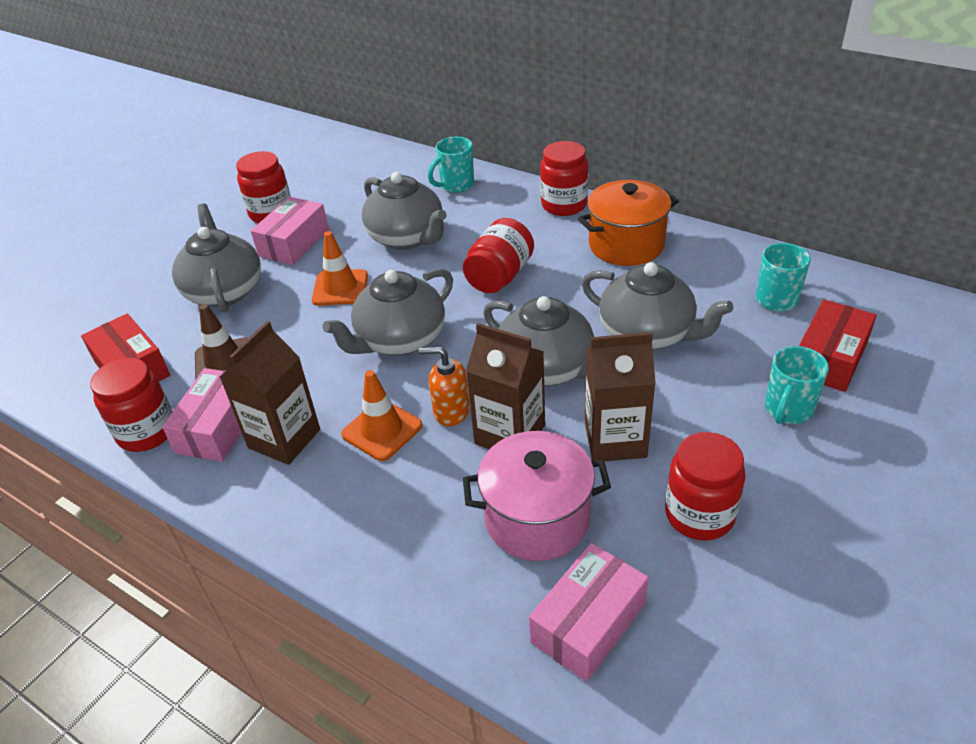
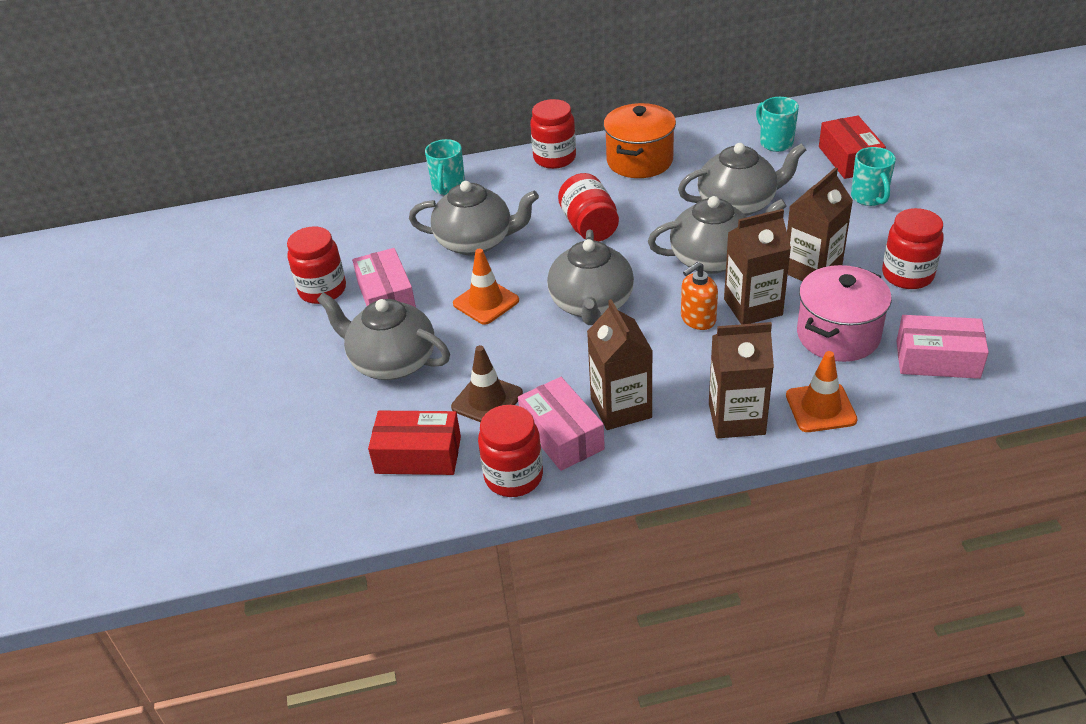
camera: 45 degrees left, 0 degrees up
orange traffic cone [341,370,422,461] -> orange traffic cone moved to [786,351,858,432]
pink box [529,543,649,682] -> pink box turned 75 degrees counterclockwise [897,315,989,379]
none -> brown carton [709,322,774,438]

